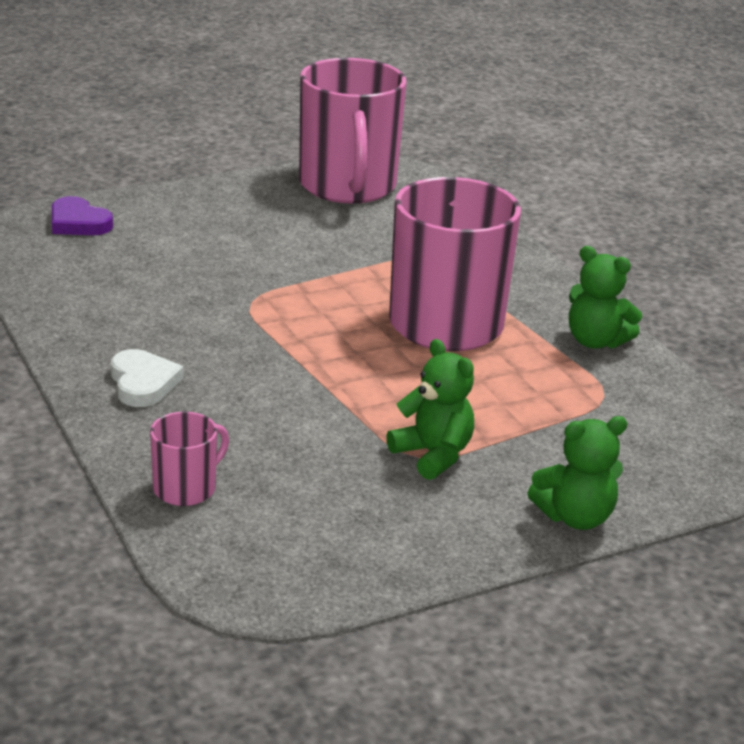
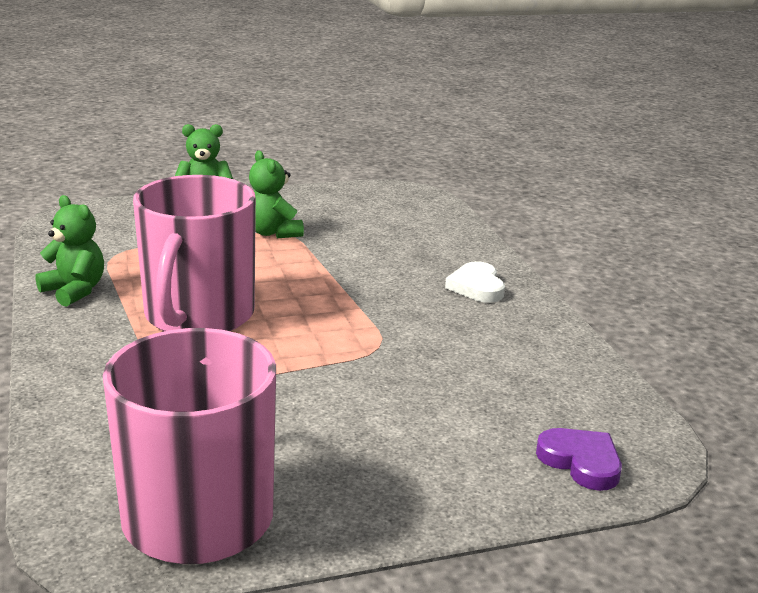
camera: 170 degrees left, 5 degrees down
pink mug [150,412,229,506] -> none

